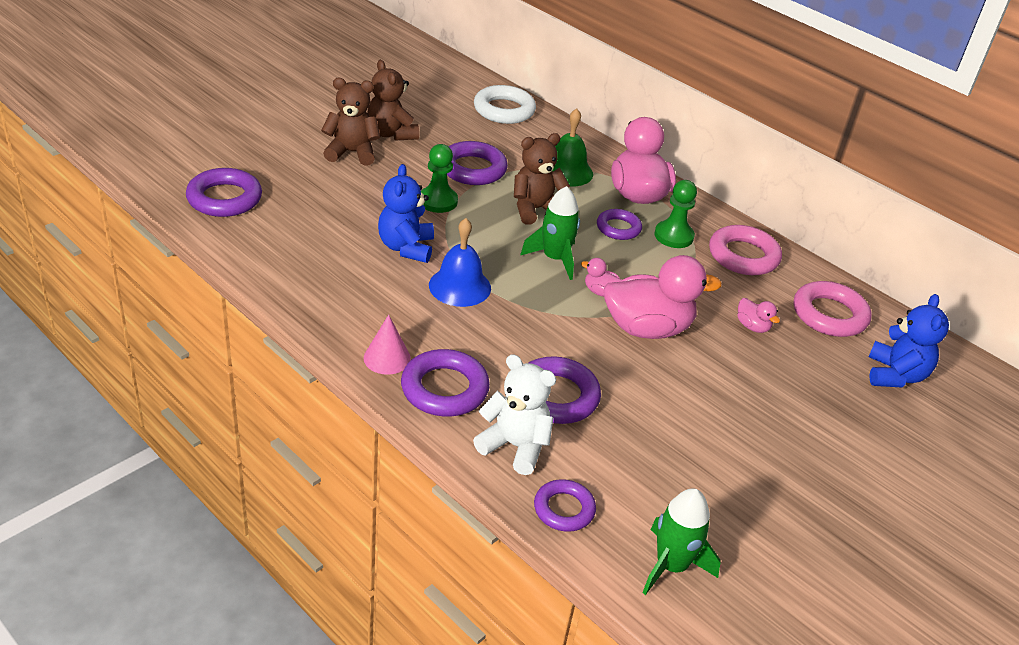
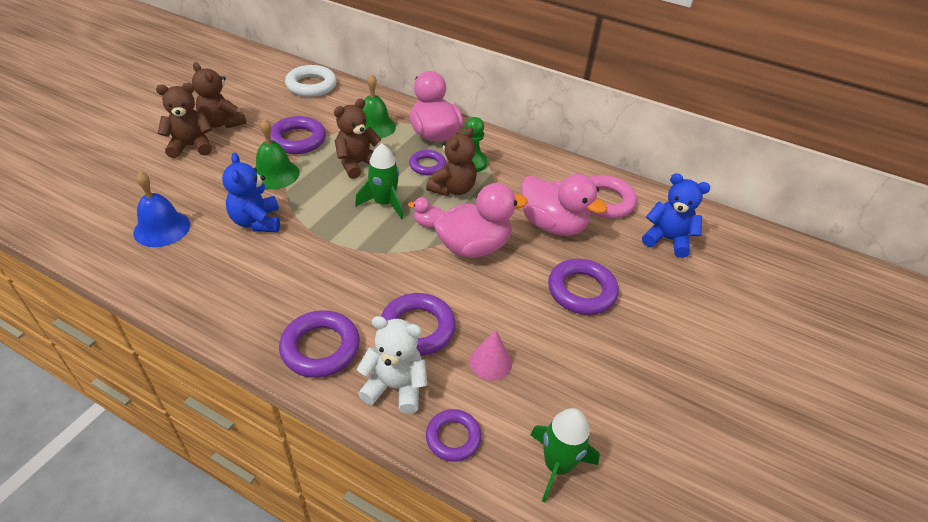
camera: 15 degrees left, 5 degrees up
purple ring [186,168,262,217] -> purple ring moved to [548,259,619,315]
pink cone [364,315,411,375] -> pink cone moved to [470,330,512,380]
green pawn [421,144,458,213] -> green bell [255,119,300,189]
blue bell [429,218,491,307] -> blue bell moved to [133,172,190,247]
pink ring [709,225,782,275] -> none
pink duck [737,298,780,333] -> pink duck [521,174,607,236], size x2.29
blue teddy bear [869,294,949,388] -> blue teddy bear turned 60 degrees counterclockwise [642,173,710,258]
none -> brown teddy bear [426,127,477,196]

